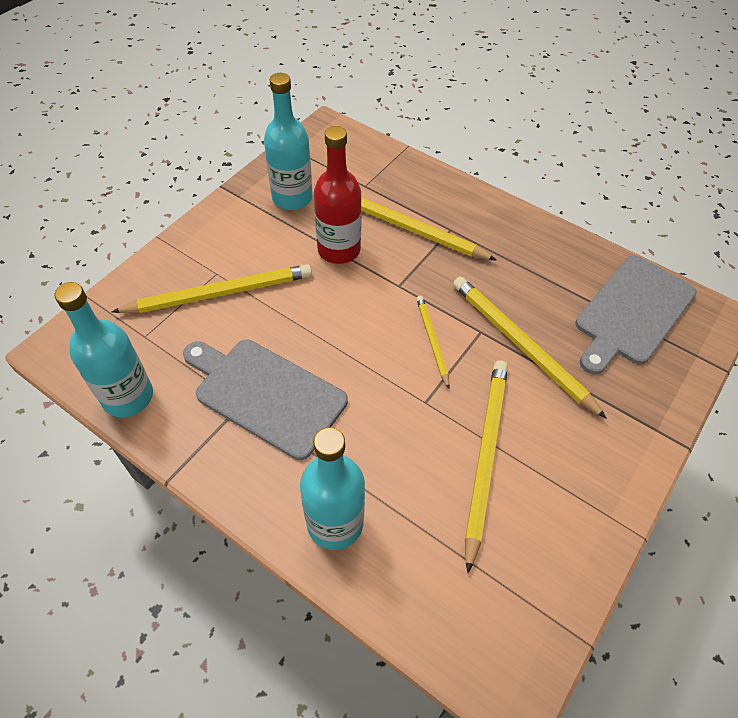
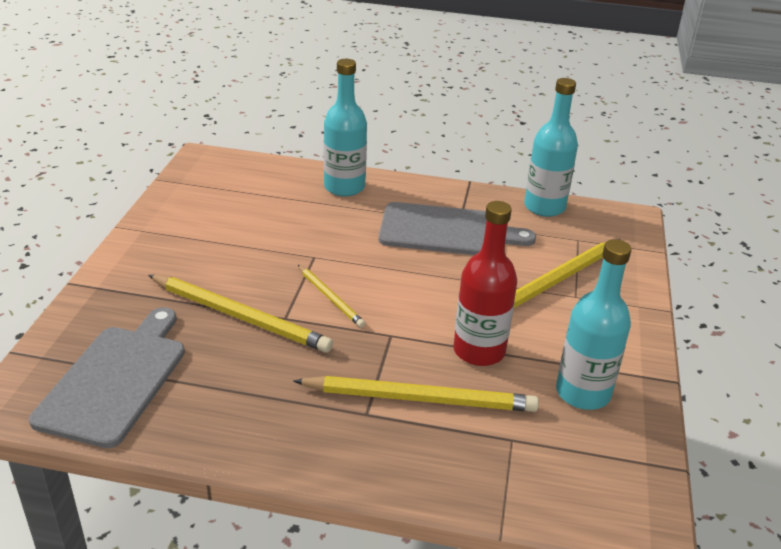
camera: 155 degrees right, 20 degrees down
yellow pencil [465,360,508,573] -> none

